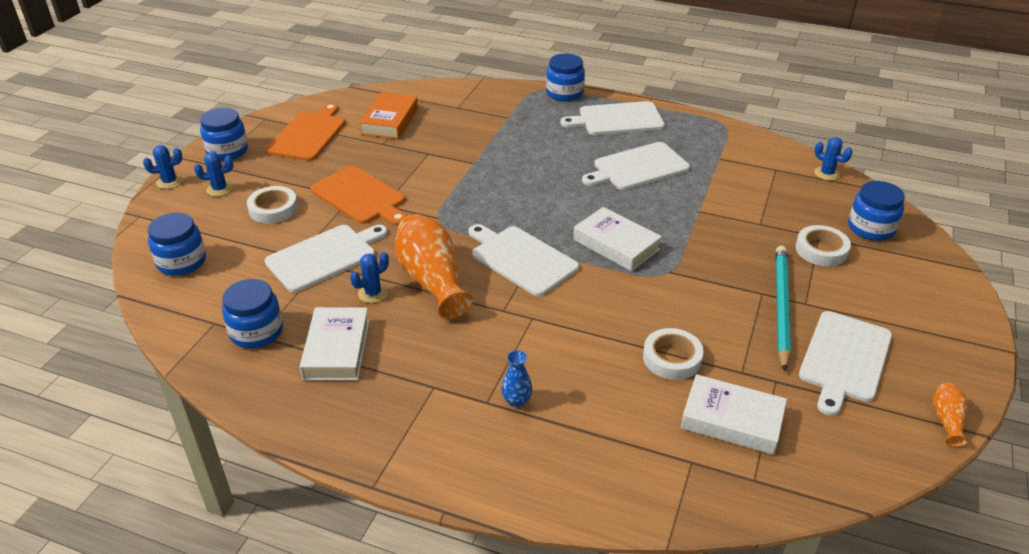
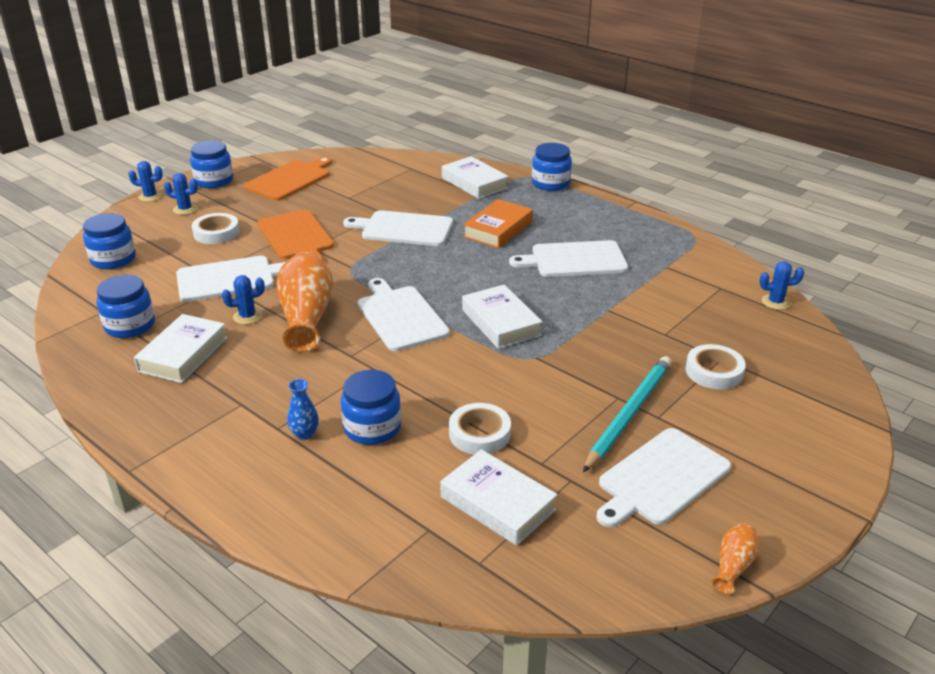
camera: 20 degrees right, 5 degrees down
orange book [360,93,418,139] -> orange book moved to [463,199,533,249]
white cutting board [560,101,665,135] -> white cutting board moved to [343,210,453,246]
blue cactus [814,137,853,181] -> blue cactus turned 60 degrees counterclockwise [759,261,804,310]
blue jar [848,181,905,241] -> blue jar moved to [341,370,401,445]
none -> white book [442,156,509,199]

